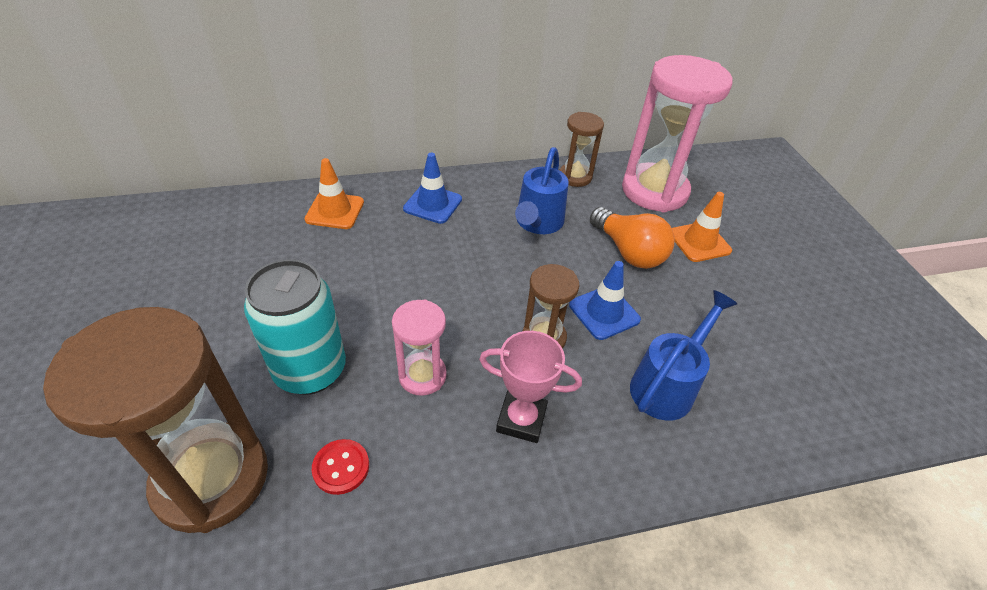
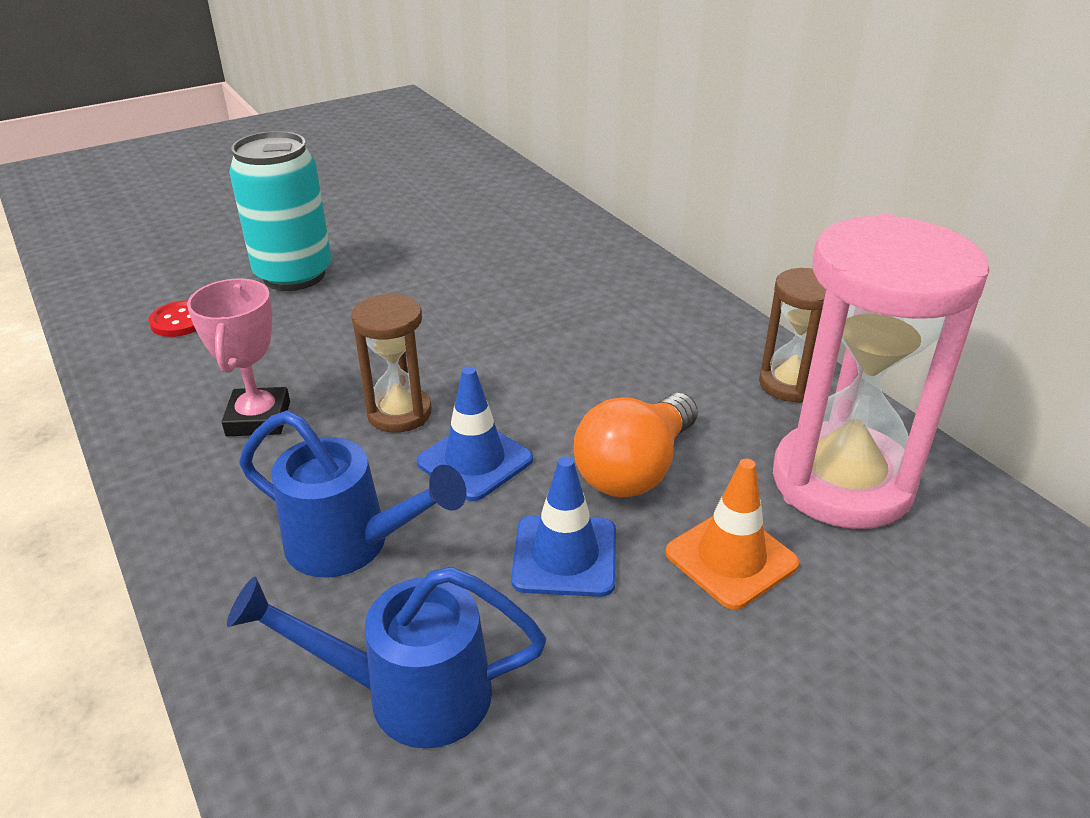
camera: 75 degrees right, 10 degrees down
brown hourglass [43,307,268,533] -> none
orange traffic cone [304,158,364,229] -> none
pink hourglass [392,299,447,396] -> none
blue traffic cone [403,153,462,224] -> blue traffic cone moved to [511,456,616,597]
blue watering can [515,147,569,234] -> blue watering can moved to [227,567,546,749]

